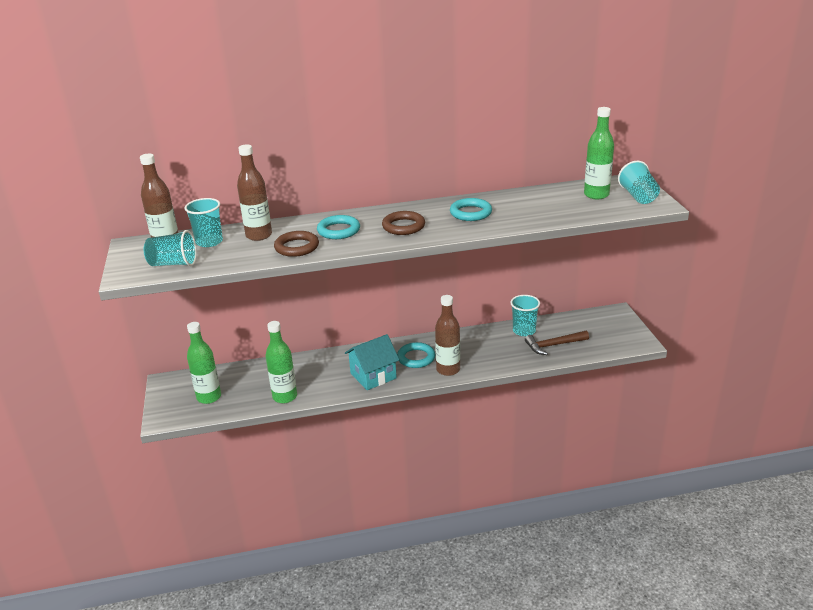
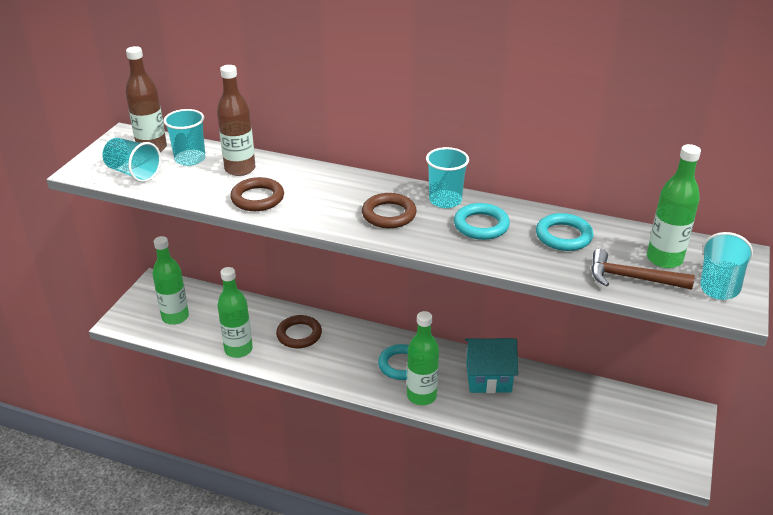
camera: 30 degrees right, 5 degrees up
turquoise ring [317,215,360,239] -> turquoise ring moved to [536,213,593,251]
turquoise house [345,334,399,390] -> turquoise house moved to [465,338,518,393]
brown bottle [435,295,460,376] -> green bottle [407,311,439,405]
turquoise cup [510,295,540,336] -> turquoise cup moved to [426,147,469,208]
brown hammer [525,330,589,355] -> brown hammer moved to [591,249,695,290]
none -> brown ring [276,315,322,348]

